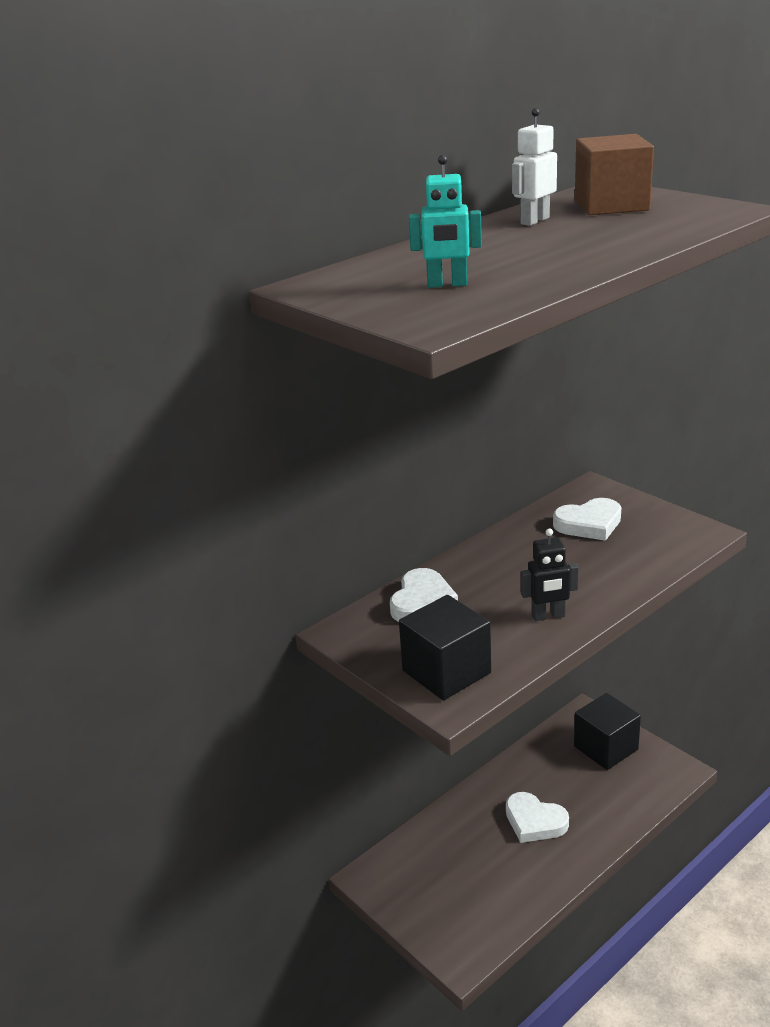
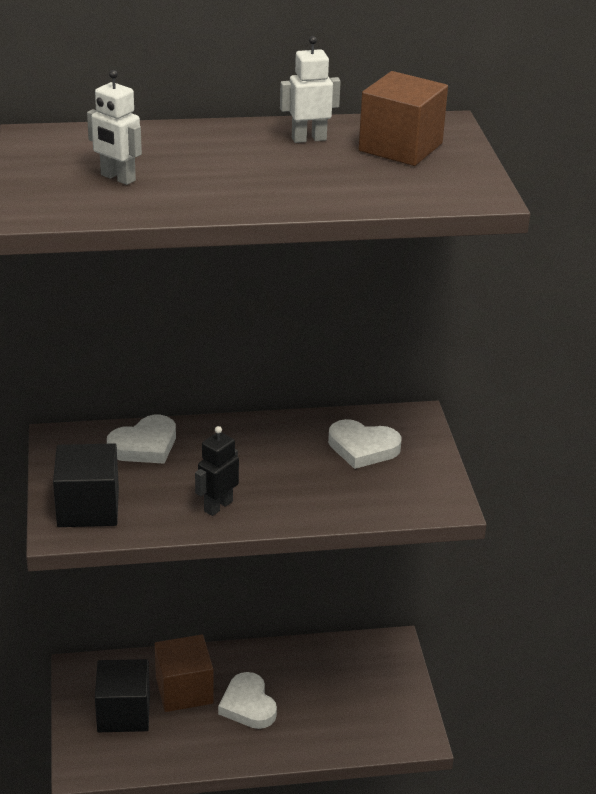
camera: 30 degrees right, 5 degrees up
turquoise robot [409,155,482,288] -> white robot [87,70,142,185]
black robot [521,528,579,621] -> black robot turned 105 degrees clockwise [195,426,239,516]
black cube [574,693,641,770] -> black cube moved to [95,659,150,732]
none -> brown cube [155,635,214,712]

